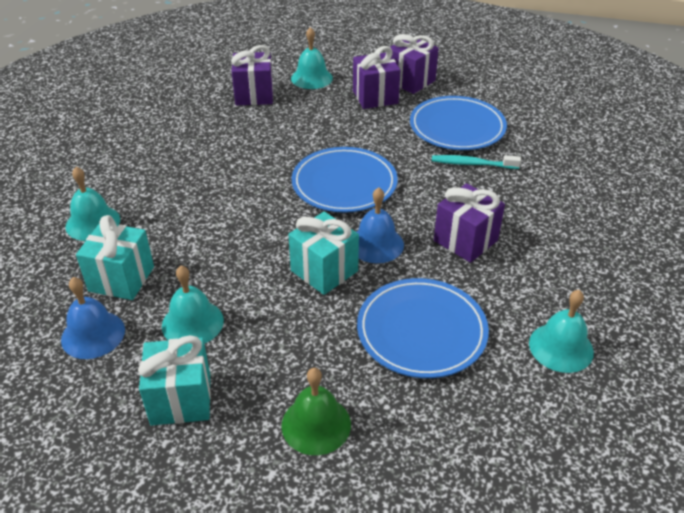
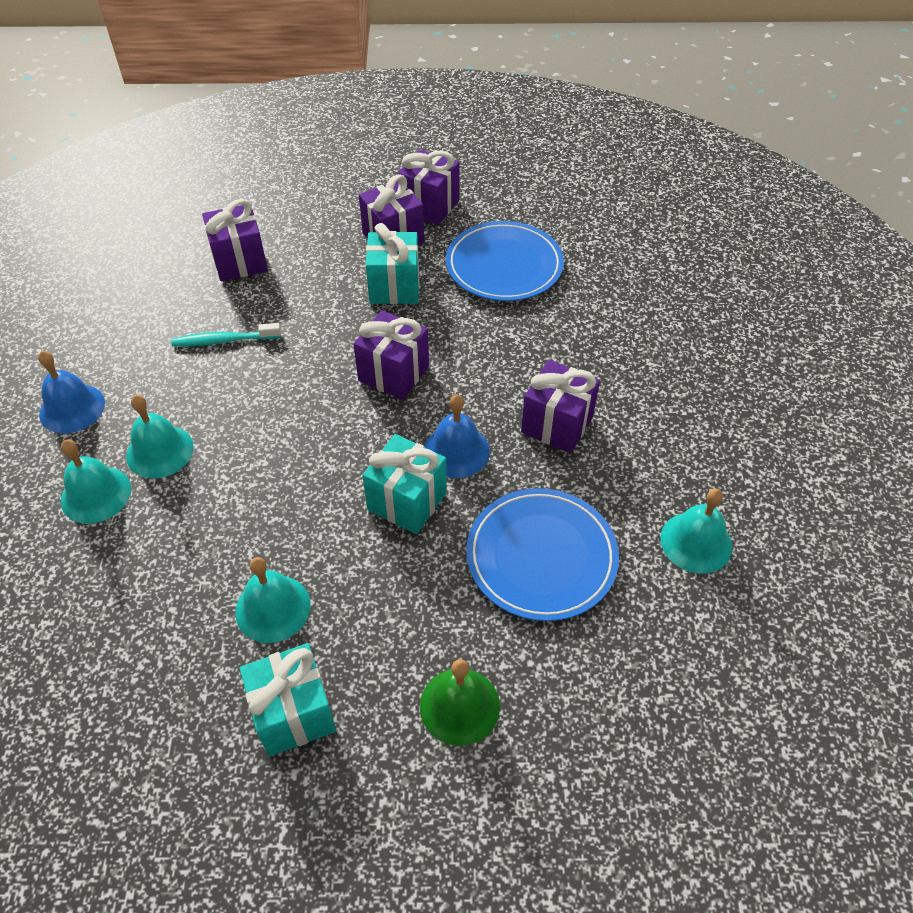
camera: 15 degrees left, 10 degrees up
blue bell [61,277,125,359] -> blue bell moved to [38,351,105,433]
turquoise gift [76,215,154,300] -> turquoise gift moved to [366,223,419,304]
turquoise bell [291,27,333,89] -> turquoise bell moved to [126,395,194,478]
blue plate [292,147,398,213] -> purple gift [353,310,429,400]
turquoise toothbrush [432,155,521,169] -> turquoise toothbrush moved to [171,323,281,347]

